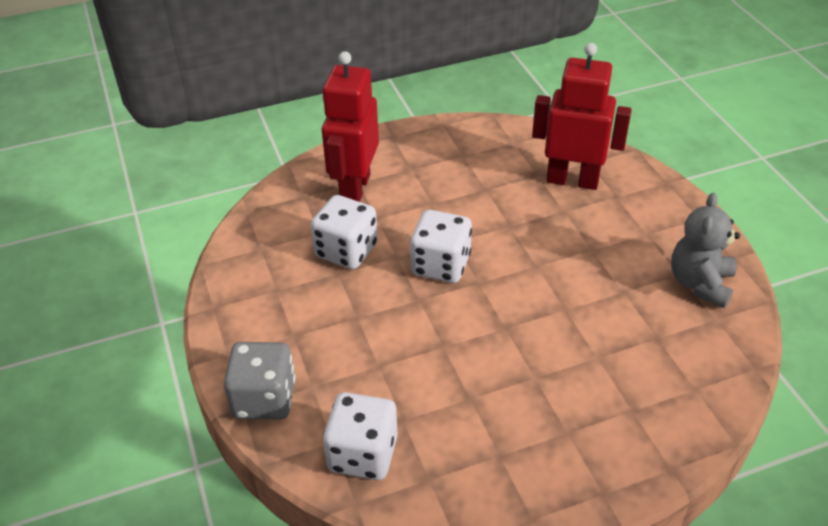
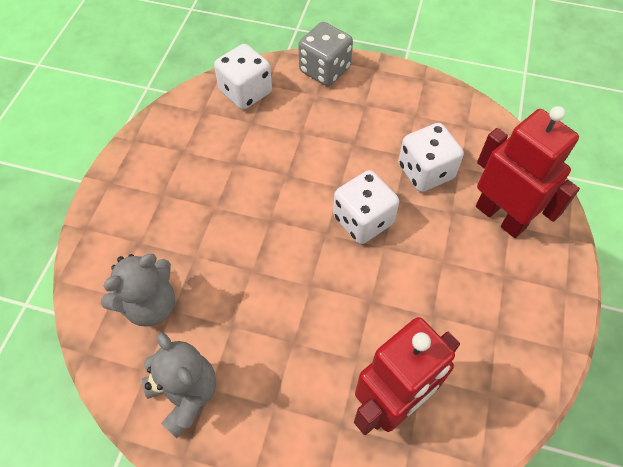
camera: 125 degrees right, 15 degrees up
none -> grey teddy bear [101,254,175,327]

